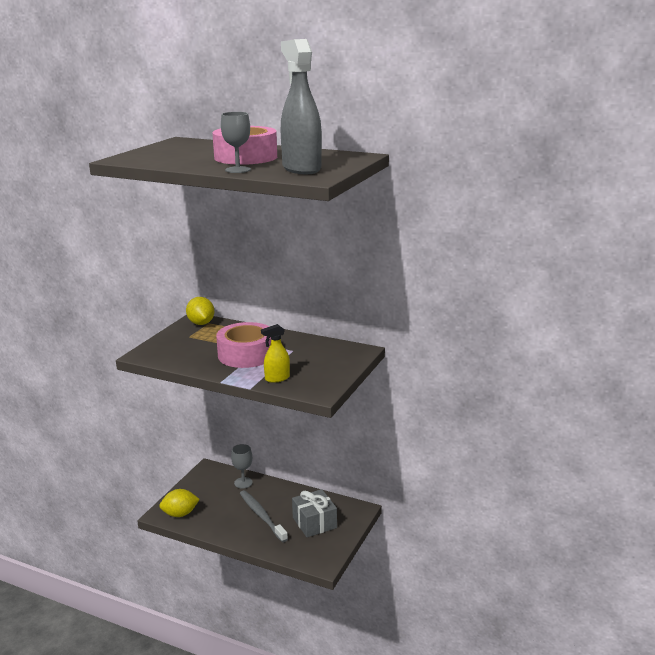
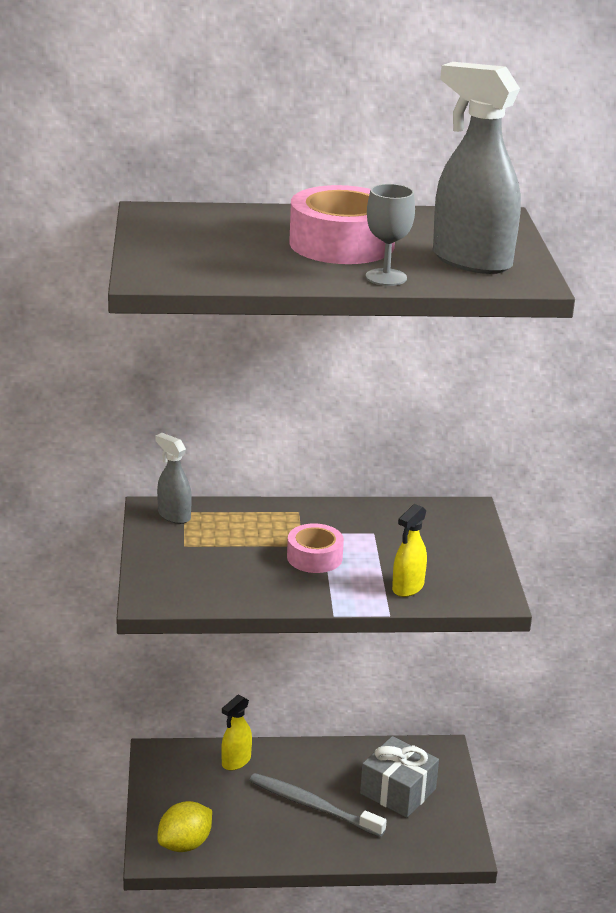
camera: 30 degrees left, 5 degrees up
yellow lemon [186,297,214,325] -> grey spray bottle [155,433,192,524]
pink tape [216,322,271,368] -> pink tape [287,523,344,573], size x0.59
grey goblet [231,444,253,488] -> yellow spray bottle [221,695,252,771]

